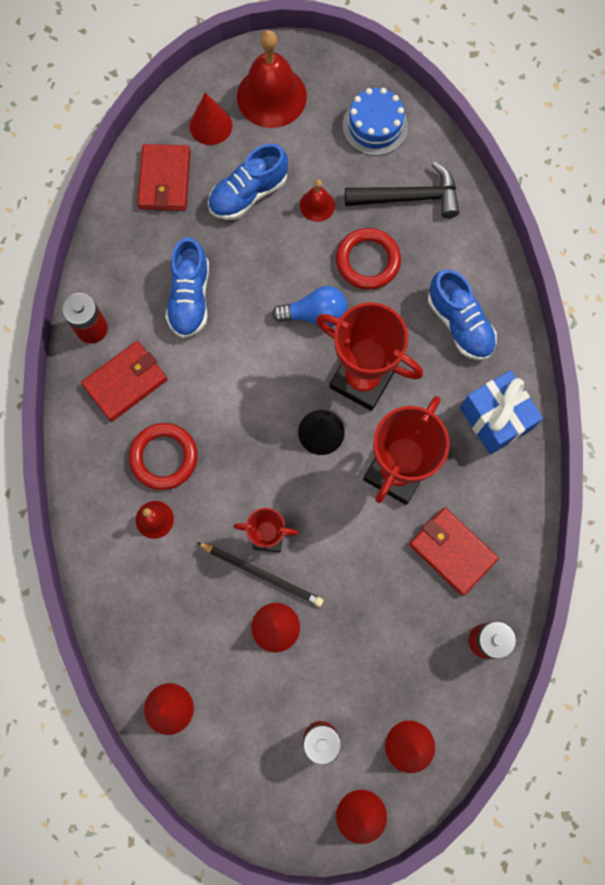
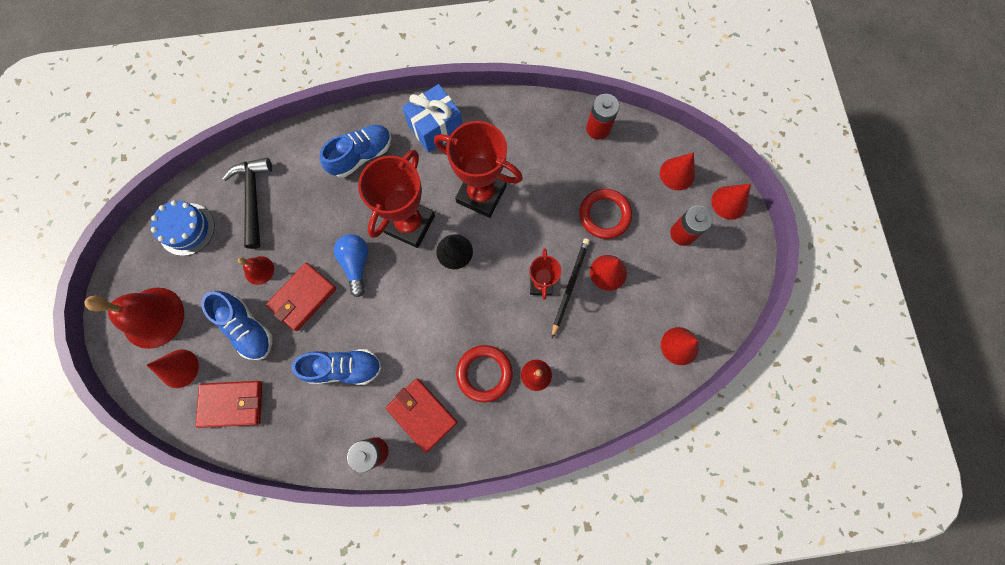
camera: 95 degrees left, 0 degrees up
red ring [336,228,401,290] -> red ring moved to [579,189,632,239]
red wallet [409,508,498,596] -> red wallet moved to [266,263,336,331]

